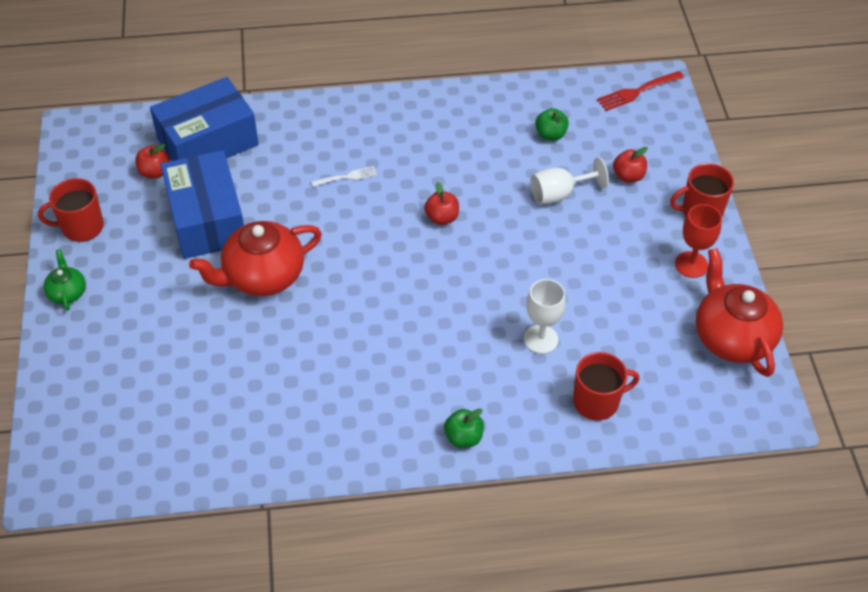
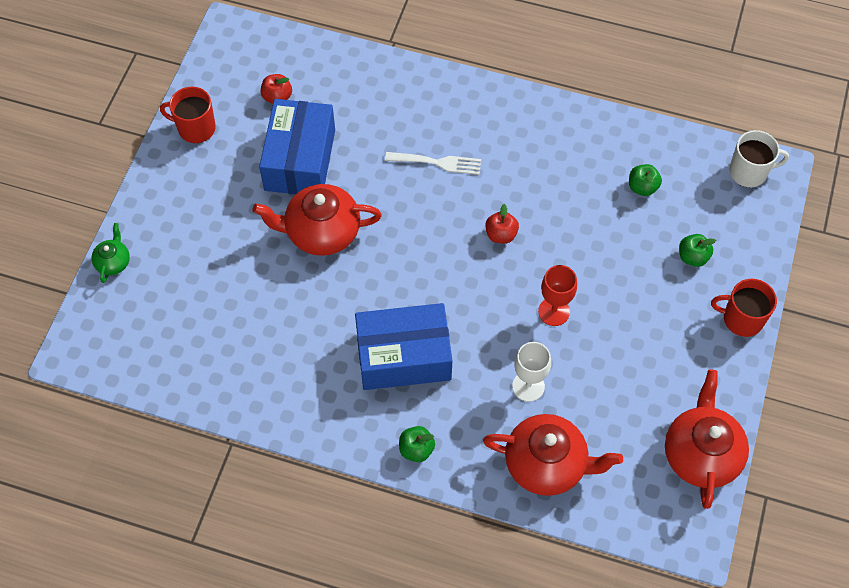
camera: 25 degrees right, 10 degrees up
green teapot [44,249,86,311] -> green teapot moved to [91,223,130,283]
blue box [150,77,259,161] -> blue box moved to [355,303,452,390]
white fork [311,166,377,187] -> white fork [385,152,481,175], size x1.54
white goblet [530,157,609,205] -> none
red mug [573,352,640,421] -> red teapot [483,414,623,496]
red fork [597,71,684,111] -> white mug [729,130,789,187]
red apple [613,147,648,183] -> green apple [679,234,716,267]
red goblet [675,204,722,278] -> red goblet moved to [538,265,577,326]

